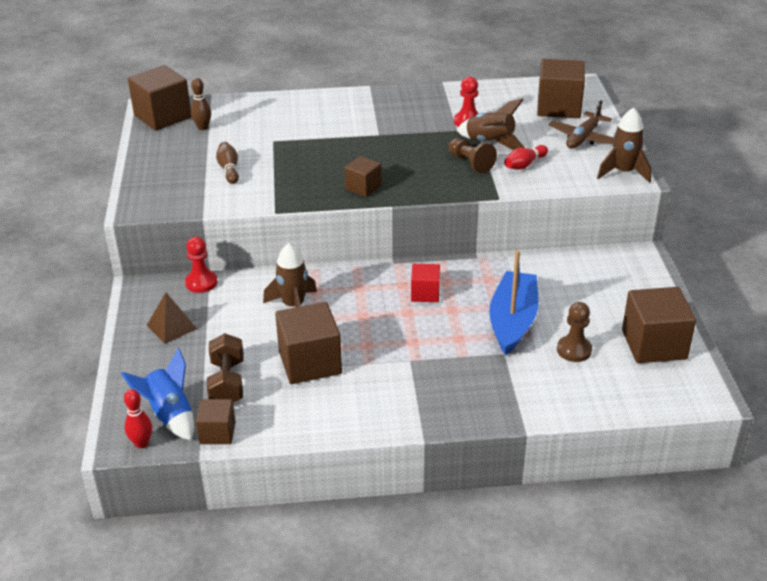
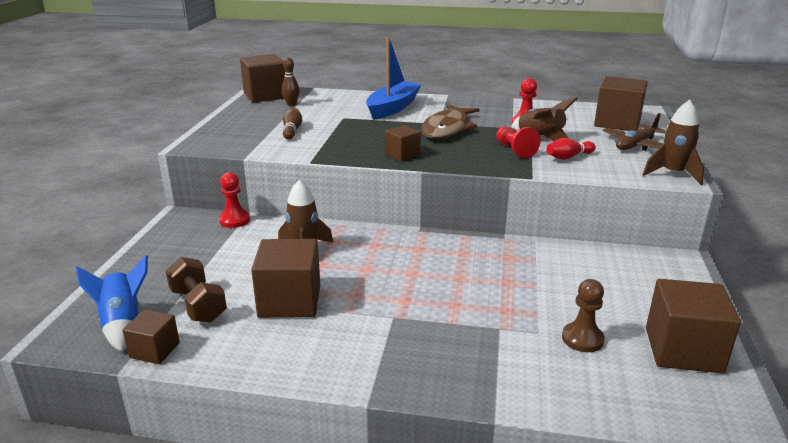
camera: 15 degrees right, 10 degrees down
red bowling pin [124,389,152,448] -> none
brown pyramid [147,292,197,344] -> none
brown dumbbell [207,333,244,403] -> brown dumbbell turned 45 degrees counterclockwise [165,257,227,323]
red cube [411,264,440,302] -> none
brown pawn [448,138,497,174] -> red pawn [496,127,540,158]
blue boat [489,250,538,356] -> blue boat moved to [366,37,422,120]
none -> brown fish [421,104,480,139]

